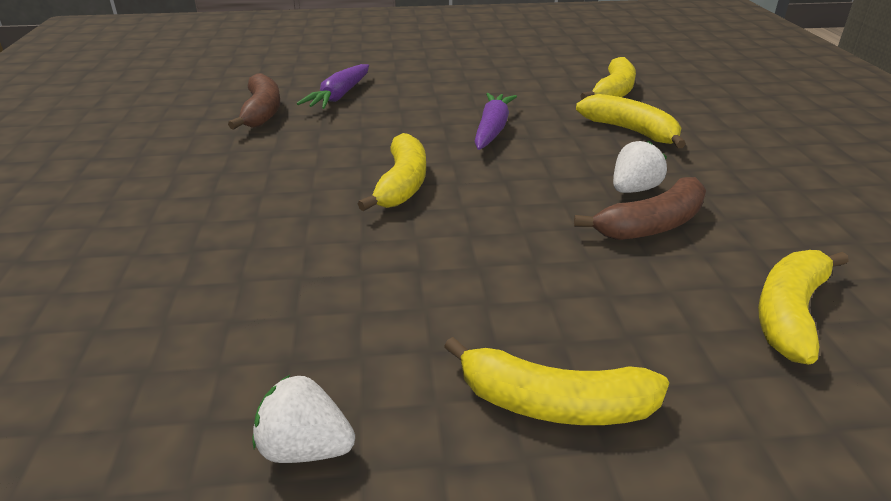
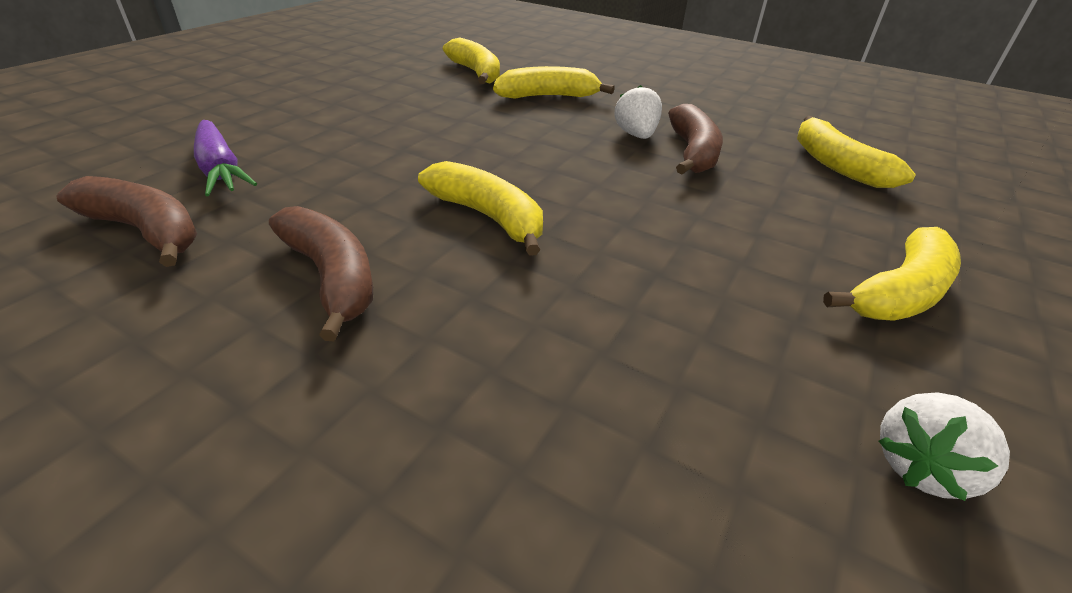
camera: 55 degrees left, 5 degrees up
purple carrot [475,93,517,150] -> none
none -> brown banana [269,206,373,341]

